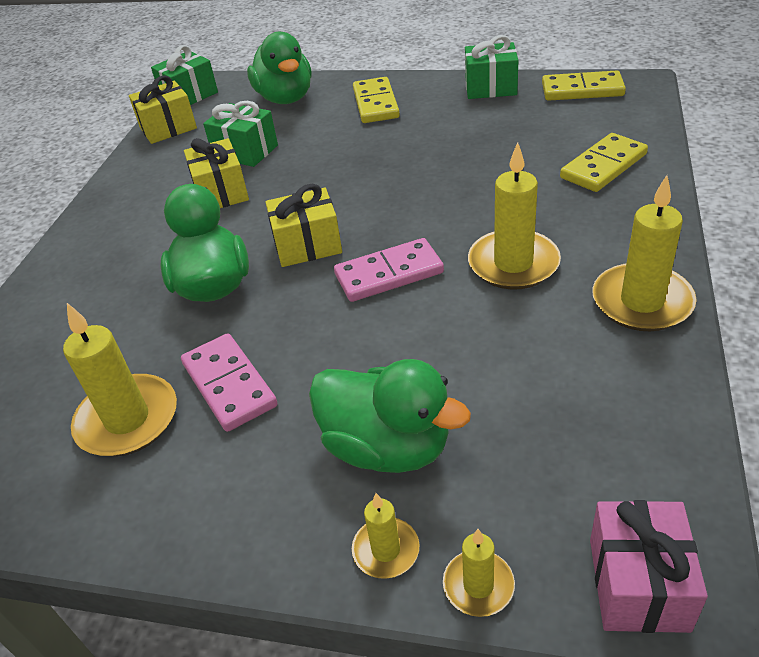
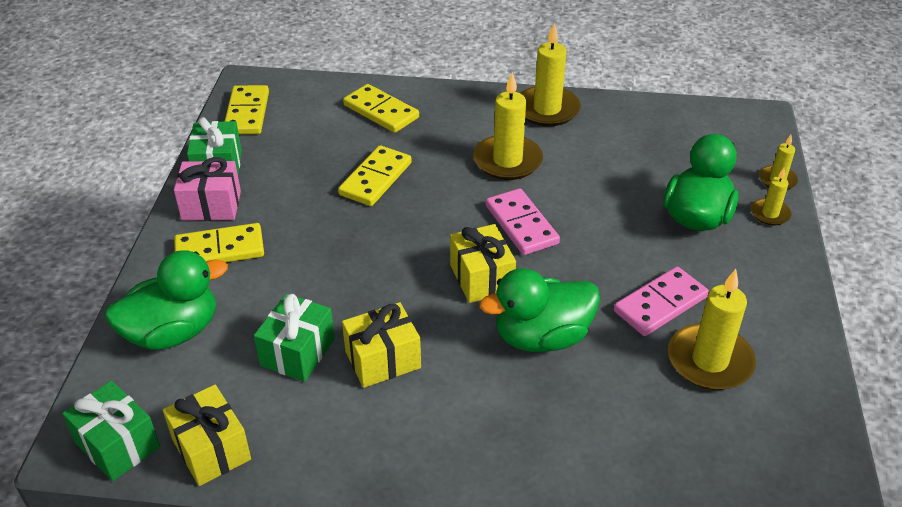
camera: 100 degrees left, 0 degrees up
pink gift [590,500,708,633] -> pink gift moved to [174,157,241,221]
none -> yellow domino [338,145,412,206]

